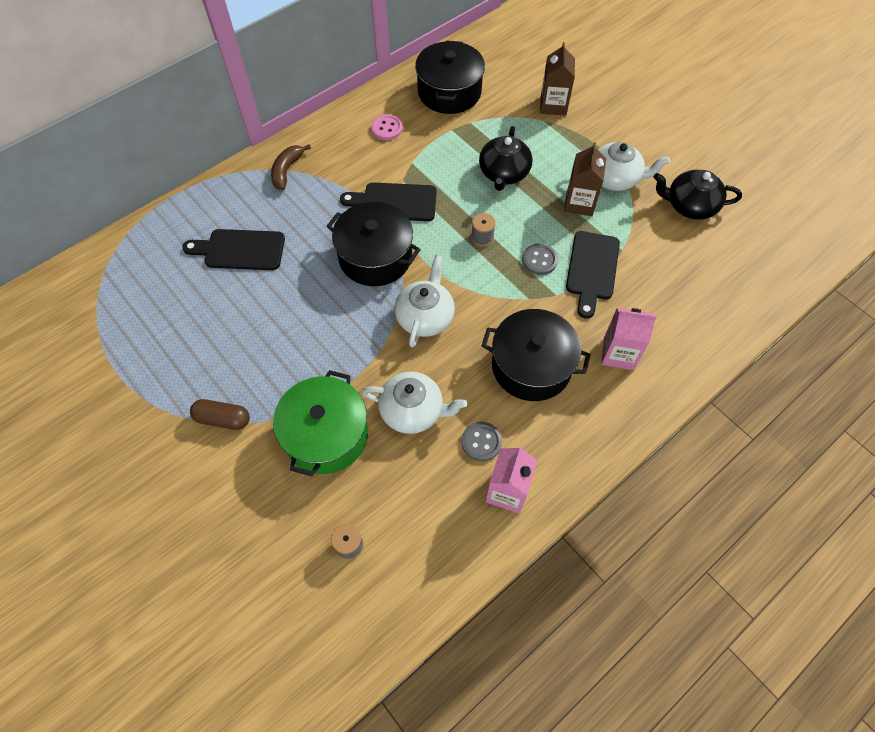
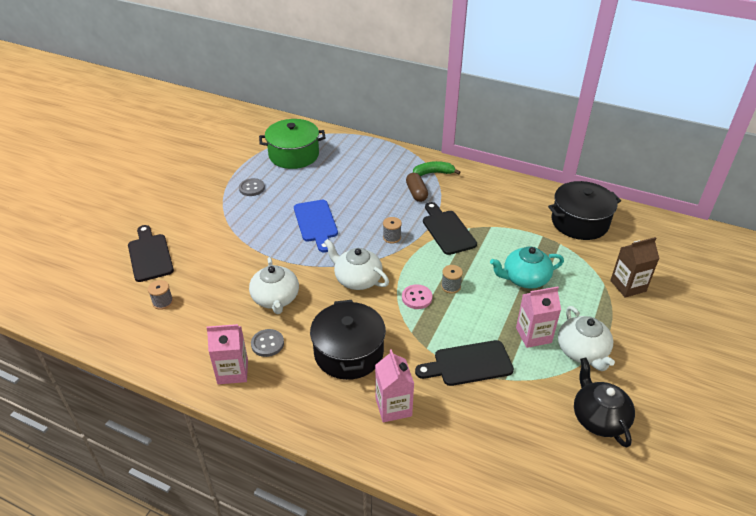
camera: 65 degrees right, 20 degrees down
black cutting board [182,229,285,270] -> black cutting board moved to [128,225,174,282]
brown capsule [190,399,250,430] -> brown capsule moved to [406,173,428,202]
brown banana [271,144,311,190] -> green banana [413,161,460,176]
green pot [273,370,368,476] -> green pot moved to [259,119,326,169]
black pot [327,202,421,286] -> grey spool [383,217,402,244]
pink button [371,114,403,140] -> pink button moved to [402,284,432,309]
white teapot [395,255,455,348] -> white teapot turned 135 degrees counterclockwise [324,239,389,290]
black teapot [479,126,533,191] -> turquoise teapot [490,247,564,289]
grey button [522,244,558,275] -> grey button moved to [239,178,265,196]
brown carton [564,142,606,216] -> pink carton [516,286,561,348]
none -> blue cutting board [294,200,338,253]

